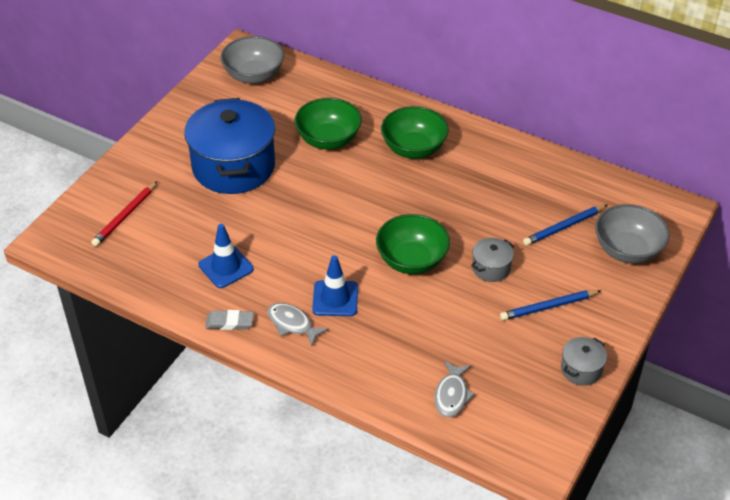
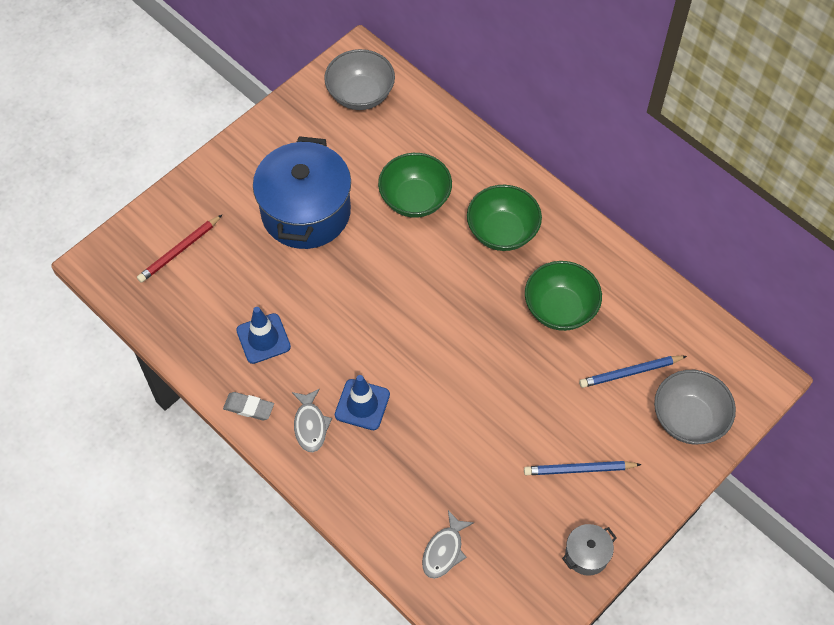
camera: 15 degrees right, 15 degrees up
grey fish [267,303,329,346] -> grey fish turned 150 degrees counterclockwise [292,389,332,452]
green bowl [376,214,450,274] -> green bowl moved to [525,261,602,331]
grey pot [471,238,514,282] -> none

